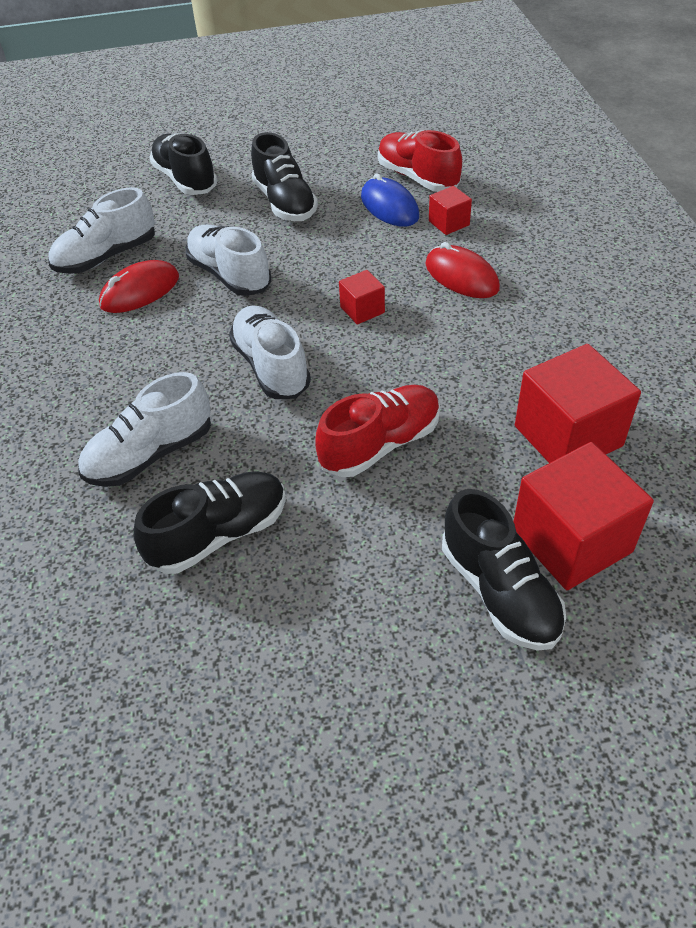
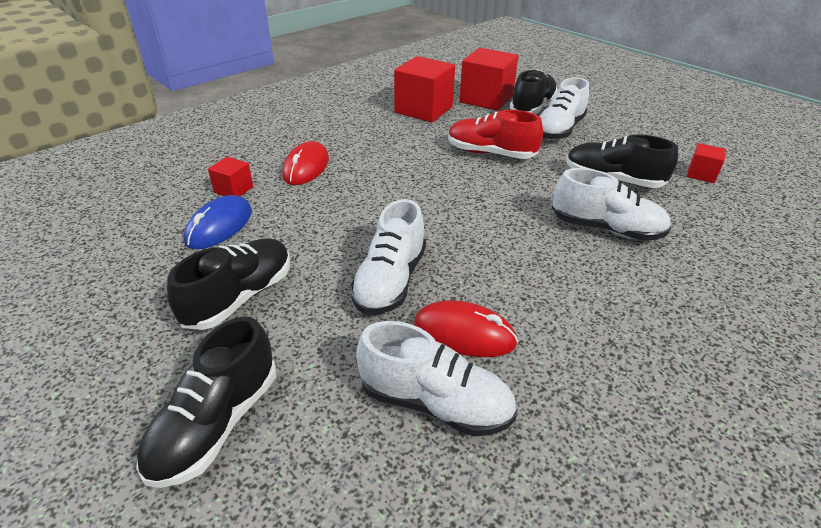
camera: 125 degrees left, 10 degrees down
white shoe [229,305,311,399] -> white shoe moved to [539,77,589,140]
red cube [339,270,385,325] -> red cube moved to [687,143,726,183]
red shoe [378,130,462,192] -> none

